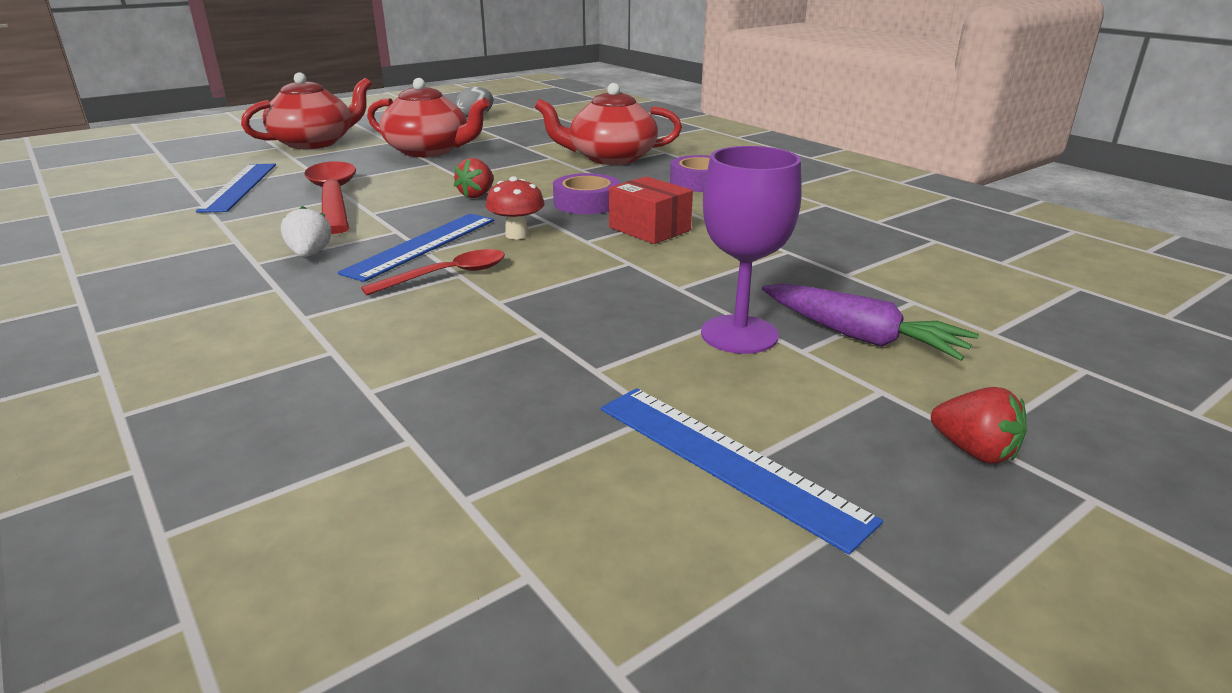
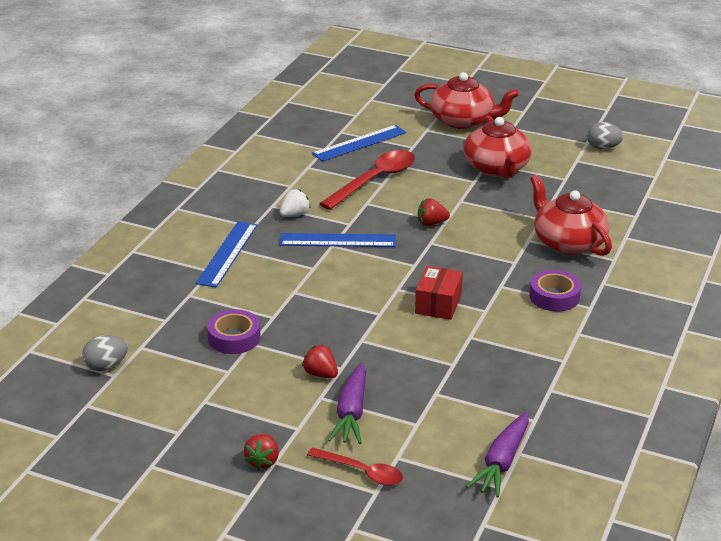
camera: 60 degrees right, 5 degrees up
red spoon [361,249,505,296] -> red spoon moved to [307,448,403,486]
red mushroom [486,176,545,239] -> none
purple tape [553,173,620,214] -> purple tape moved to [207,310,261,354]
blue ruler [601,388,883,555] -> blue ruler moved to [196,221,257,288]
purple goblet [701,146,802,354] -> red strawberry [302,345,338,378]
none -> grey egg [82,335,128,371]
none -> purple carrot [466,413,529,497]

